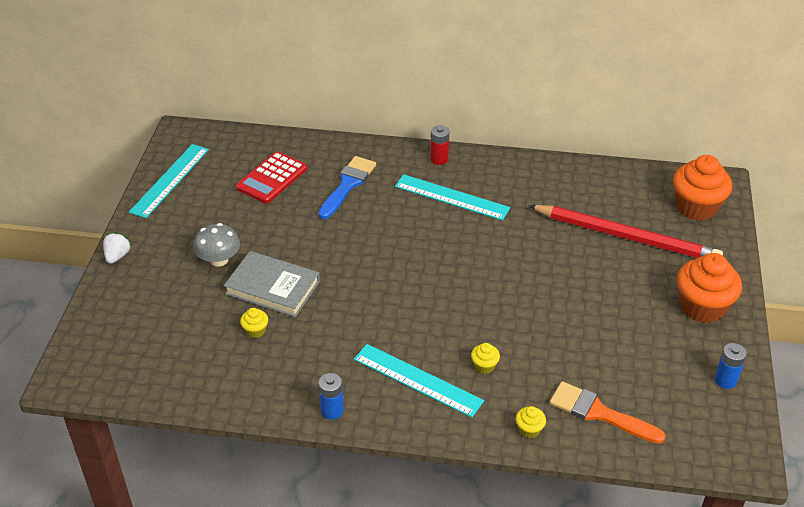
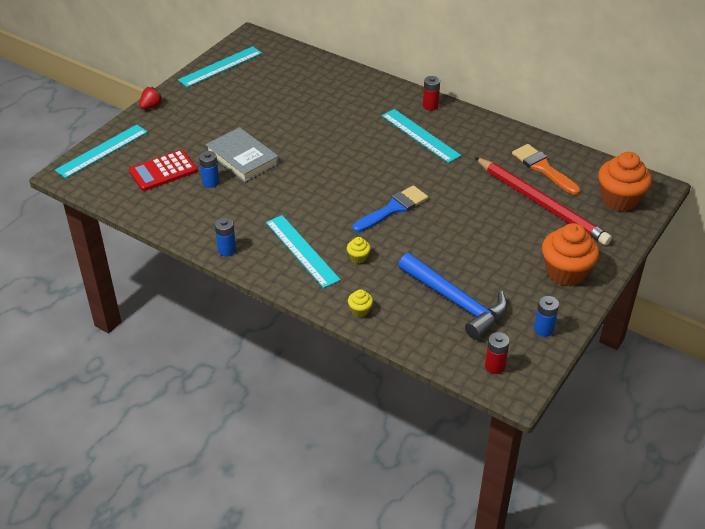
camera: 25 degrees right, 0 degrees up
white strawberry [103,232,132,264] -> red strawberry [139,86,163,109]
grey mushroom [194,223,240,267] -> none
red calculator [236,151,307,204] -> red calculator moved to [129,150,197,191]
yellow cupcake [240,308,268,338] -> blue battery [199,151,219,188]
blue brush [318,156,376,219] -> blue brush moved to [353,185,428,233]
orange brush [550,381,666,444] -> orange brush moved to [512,144,580,195]
none -> turquoise ruler [55,125,148,178]
none -> blue hammer [398,253,507,340]
none -> red battery [485,332,510,374]

